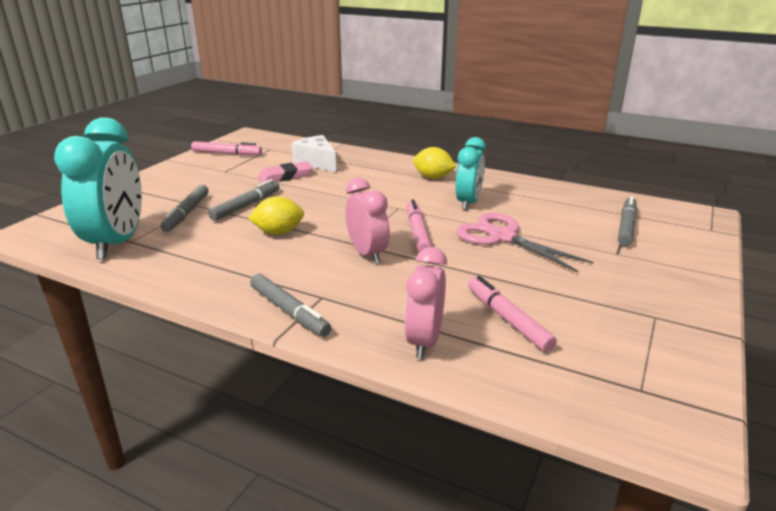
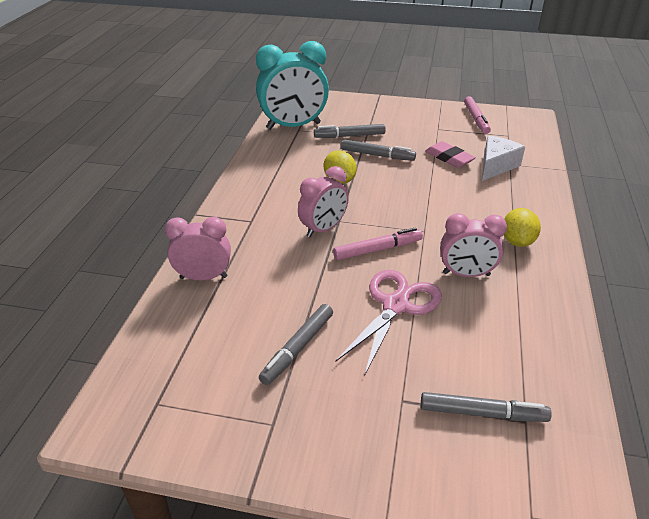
camera: 75 degrees right, 10 degrees up
grey marker [250,274,331,337] -> grey marker moved to [259,304,333,385]
turquoise clock [456,137,486,210] -> pink clock [440,213,507,277]
pink marker [468,276,557,352] -> none

